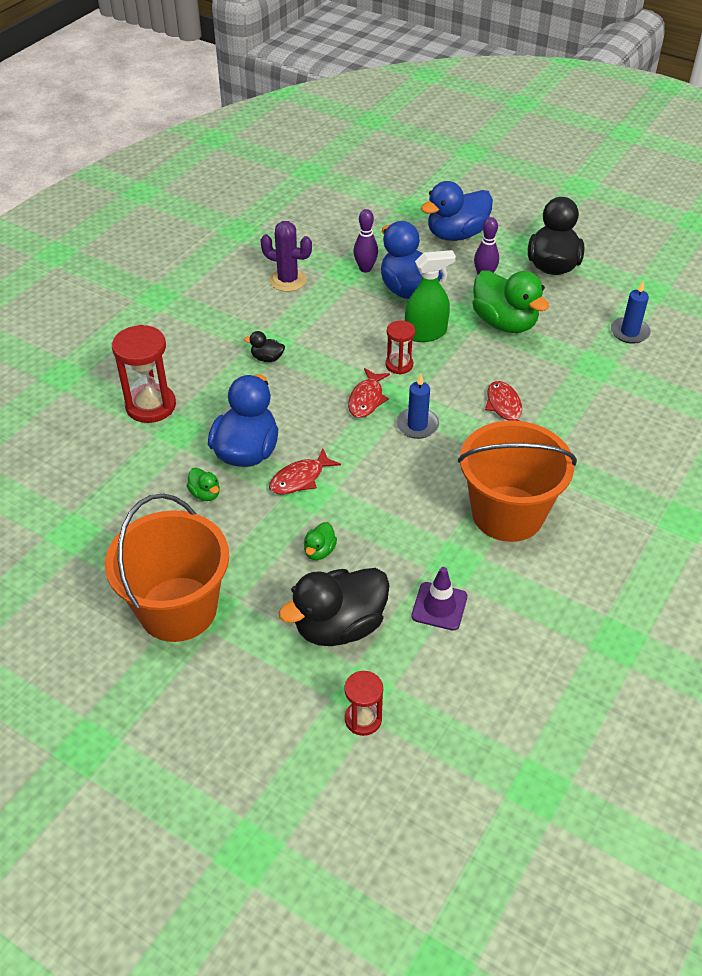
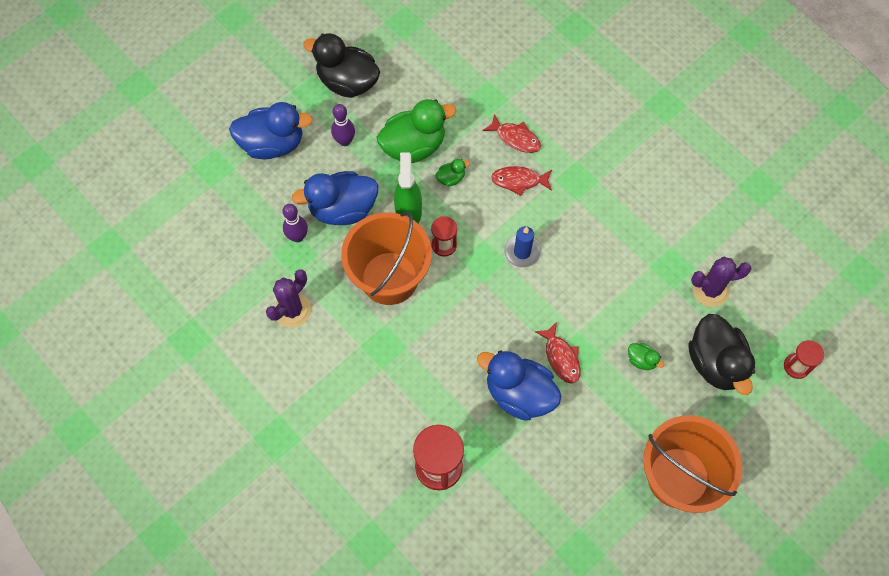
camera: 75 degrees left, 20 degrees up
green duck [187,468,220,501] -> green duck moved to [435,159,470,187]
black duck [244,331,285,362] -> none
red fish [348,368,390,418] -> red fish moved to [482,114,541,153]
purple traffic cone [412,567,467,631] -> purple cactus [691,256,751,307]
blue duck [421,181,493,241] -> blue duck turned 75 degrees counterclockwise [229,102,313,159]
orange bucket [458,420,577,542] -> orange bucket moved to [341,212,432,305]
blue candle [611,281,651,344] -> none

